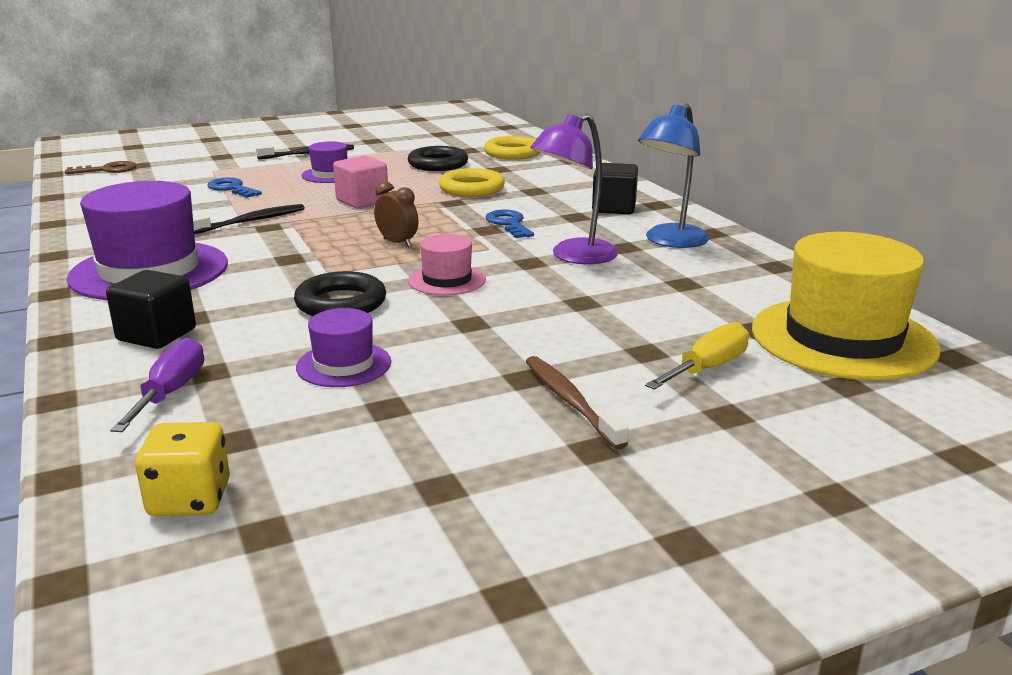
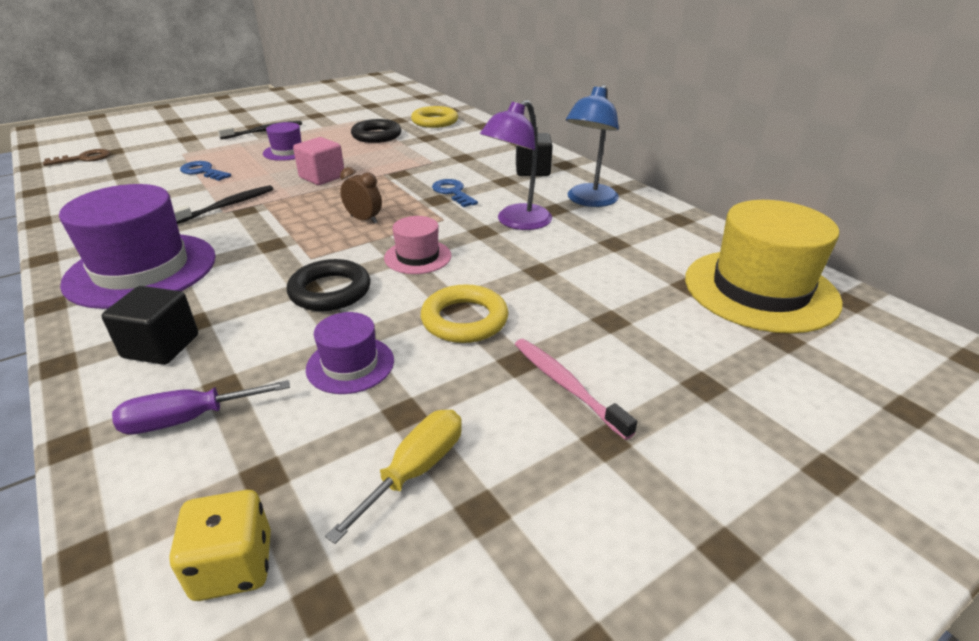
camera: 10 degrees left, 10 degrees up
purple screwdriver [110,338,204,432] -> purple screwdriver turned 105 degrees counterclockwise [112,380,290,435]
yellow ring [439,168,505,197] -> yellow ring moved to [421,284,508,343]
brown toothbrush [526,356,629,450] -> pink toothbrush [515,339,637,440]
yellow screwdriver [645,322,749,390] -> yellow screwdriver moved to [325,410,462,544]

